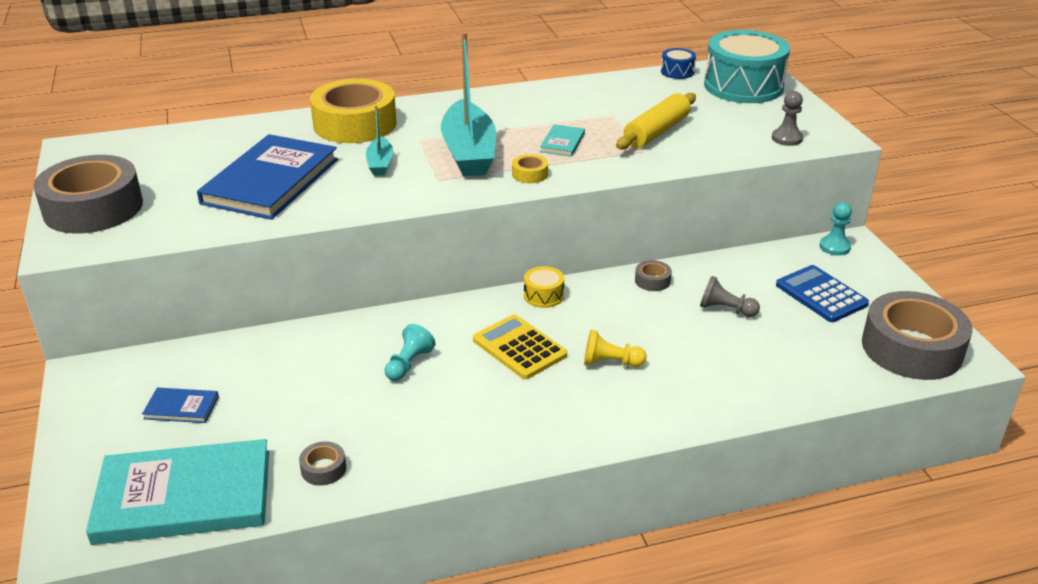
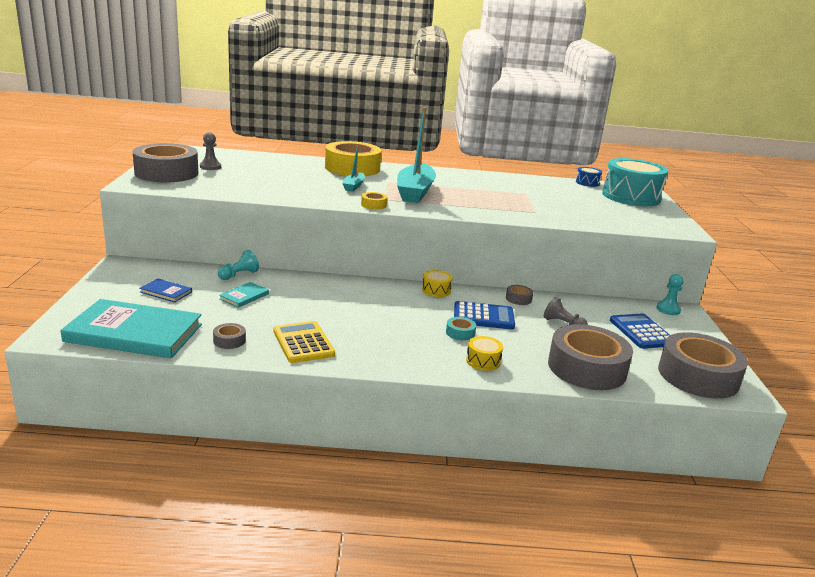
camera: 15 degrees right, 10 degrees down
blue book [197,134,338,220] -> none
turquoise pawn [385,324,435,381] -> turquoise pawn moved to [218,250,259,280]
yellow calculator [473,314,567,379] -> yellow calculator moved to [274,321,335,363]
yellow tape [512,154,548,183] -> yellow tape moved to [361,192,387,209]
turquoise book [540,124,585,157] -> turquoise book moved to [219,282,269,308]
yellow pawn [584,330,646,367] -> turquoise tape [446,317,476,341]
yellow rolling pin [616,93,696,150] -> none
grey pawn [772,91,803,146] -> grey pawn moved to [200,132,221,170]
none -> blue calculator [454,301,515,330]
none -> yellow drum [466,336,503,371]
none -> grey tape [548,324,633,390]

